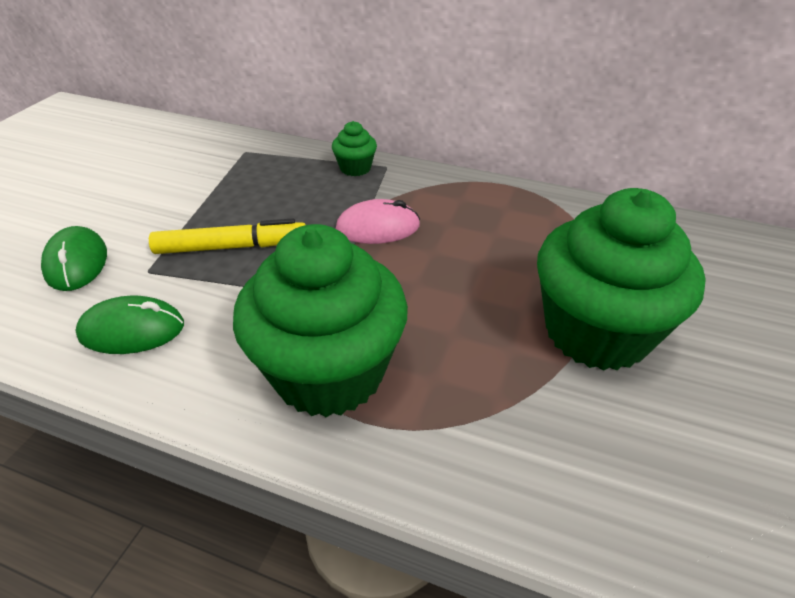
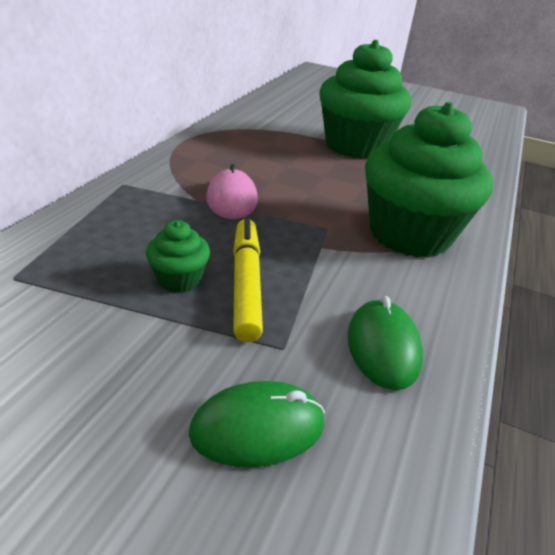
camera: 90 degrees left, 5 degrees down
green cupcake [332,121,377,176] -> green cupcake moved to [146,220,210,293]

